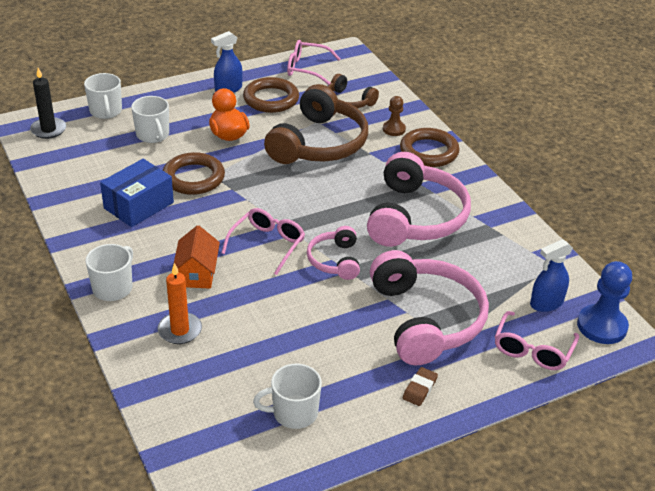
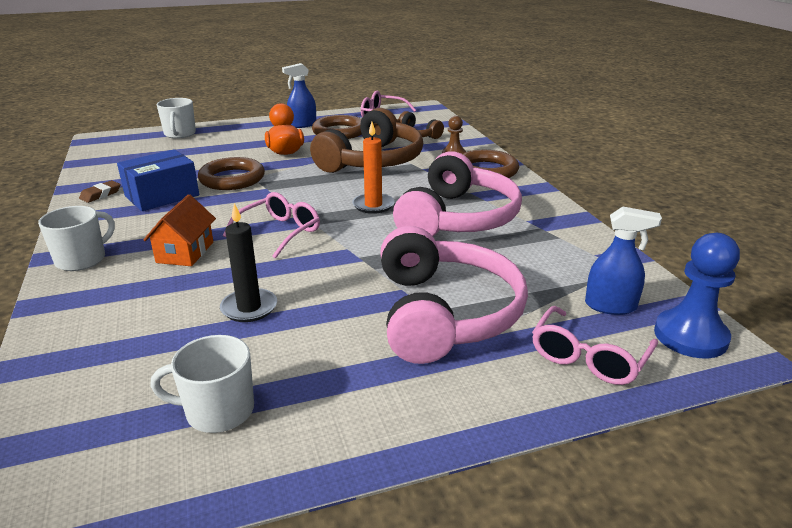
camera: 10 degrees right, 10 degrees down
black candle [30,68,66,139] -> black candle moved to [220,203,277,322]
white mug [131,96,169,143] -> none
orange candle [158,263,202,344] -> orange candle moved to [352,121,395,214]
pink headphones [307,226,360,280] -> none
brown eraser [403,367,438,406] -> brown eraser moved to [79,180,121,203]
blue spray bottle [530,239,573,312] -> blue spray bottle turned 150 degrees counterclockwise [585,206,662,315]

